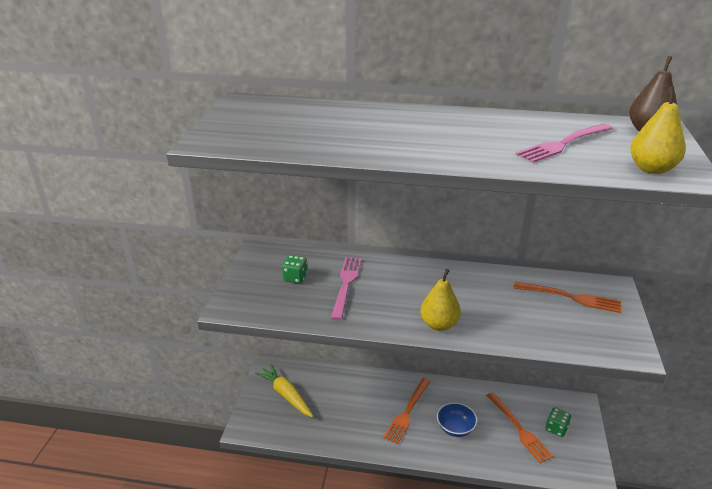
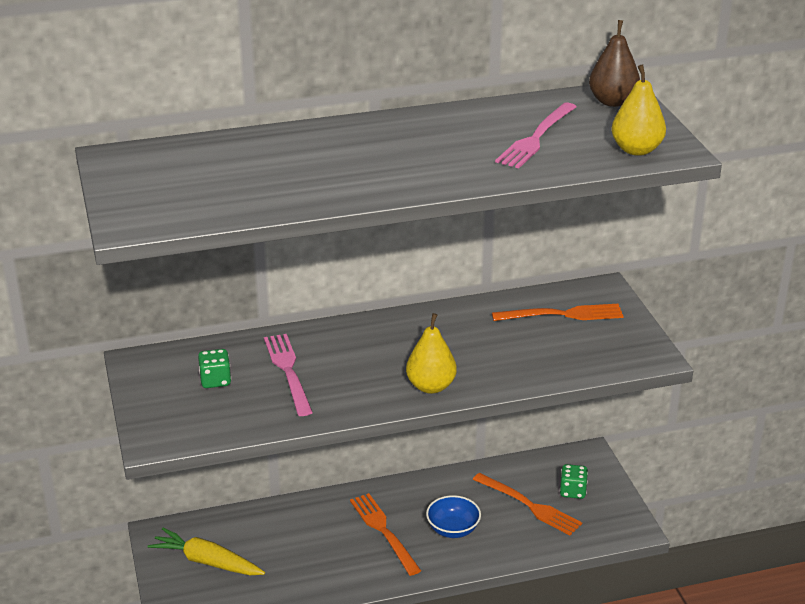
camera: 25 degrees left, 0 degrees up
orange fork [383,378,431,445] -> orange fork turned 150 degrees clockwise [350,493,421,576]

